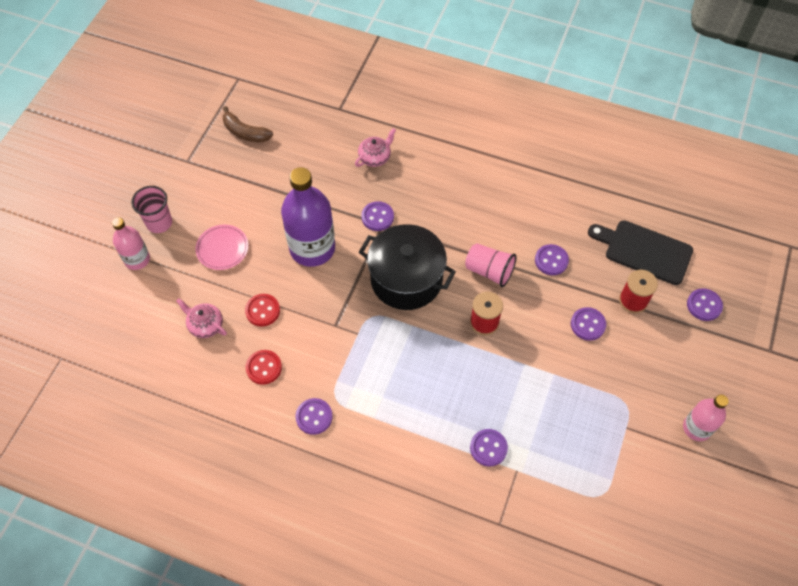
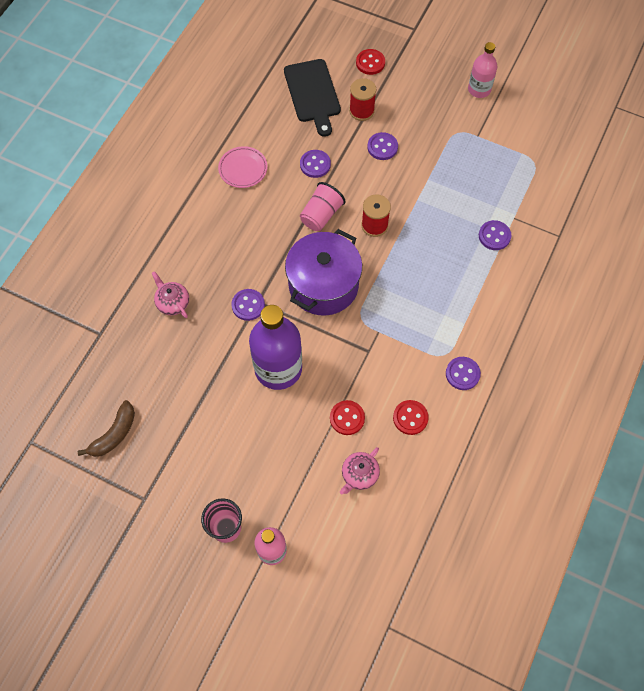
camera: 85 degrees left, 5 degrees up
pink plate [195,225,248,270] -> pink plate moved to [218,146,267,188]
black pot [359,224,456,310] -> purple pot [285,229,362,316]
black cutting board [588,220,693,285] -> black cutting board turned 45 degrees counterclockwise [284,59,341,137]
purple button [687,288,723,321] -> red button [356,49,385,75]

